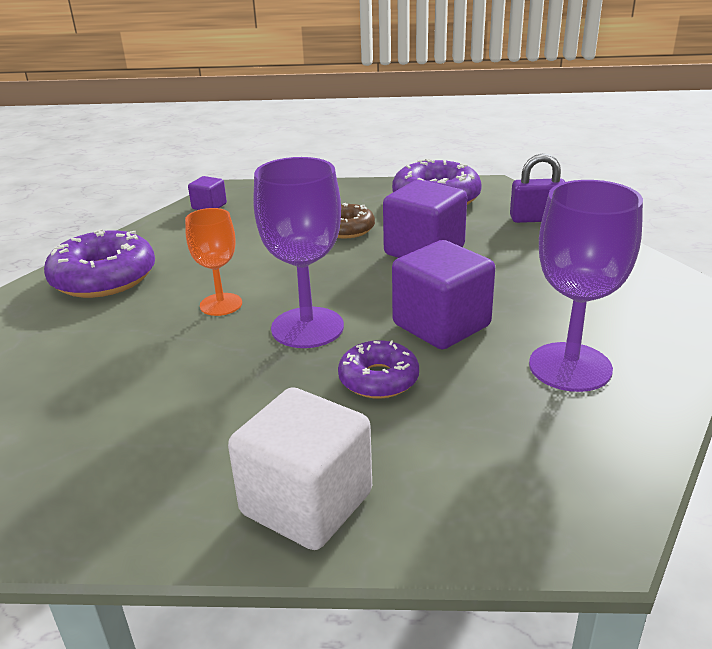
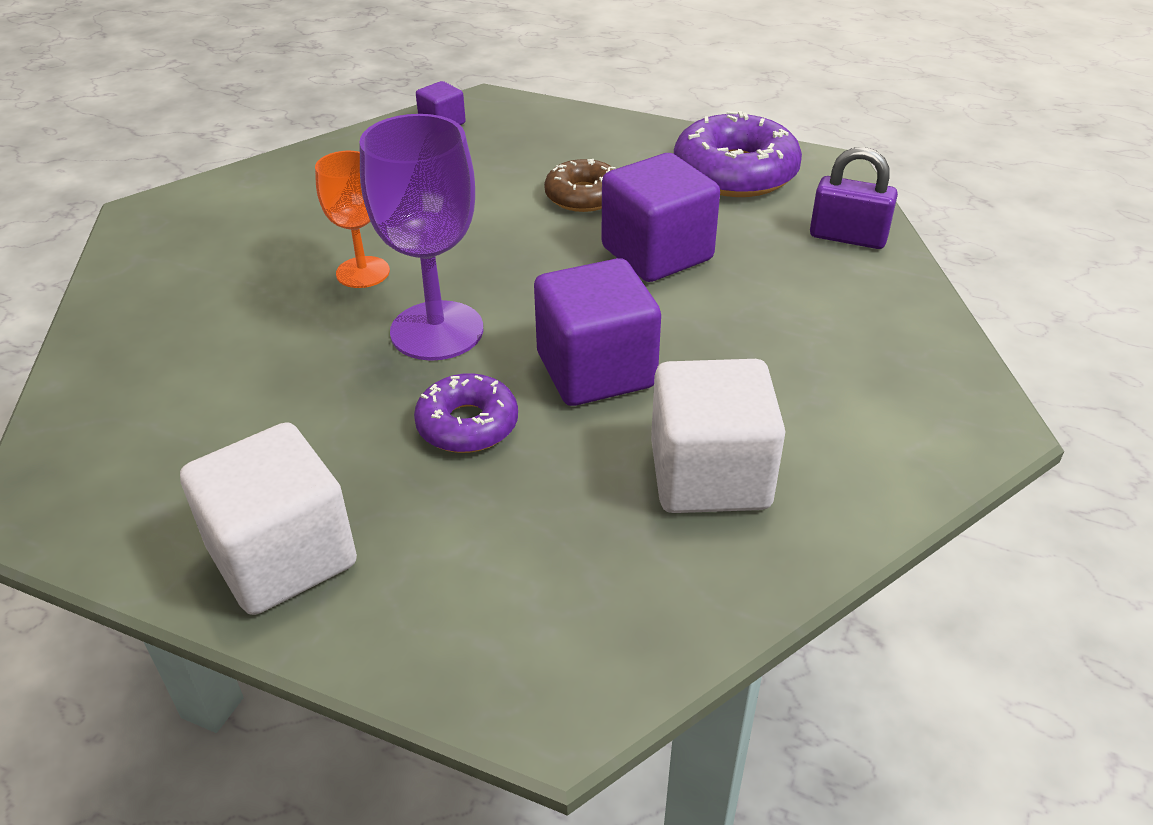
camera: 20 degrees right, 10 degrees up
purple donut [44,229,155,298] -> none
purple goblet [529,180,643,392] -> white cube [651,359,786,513]

